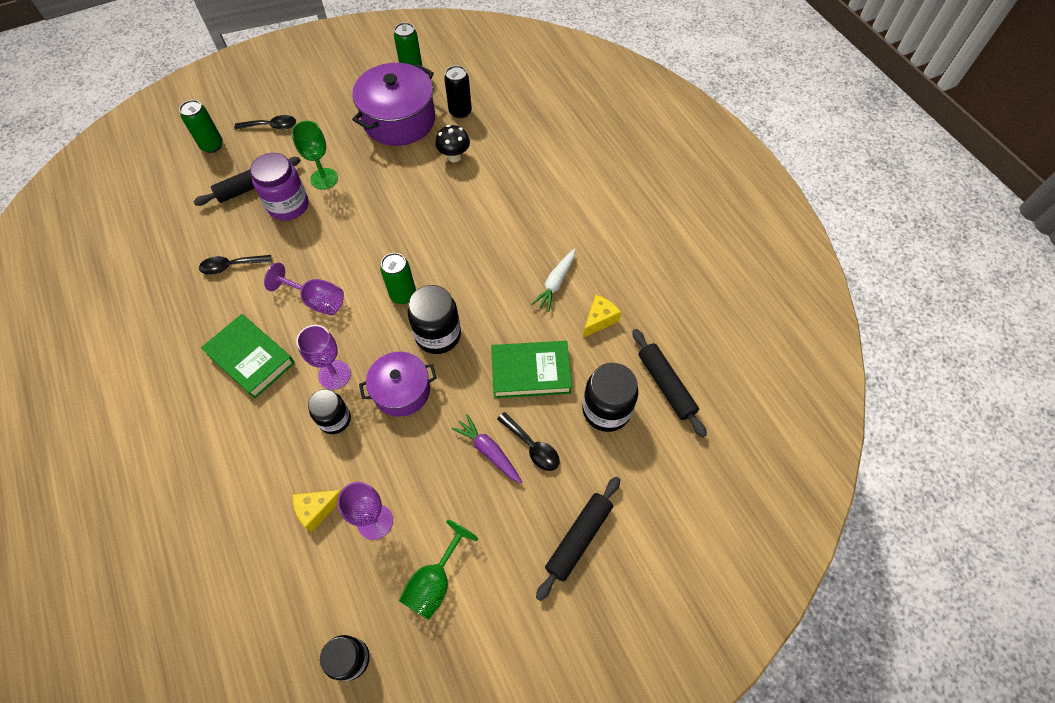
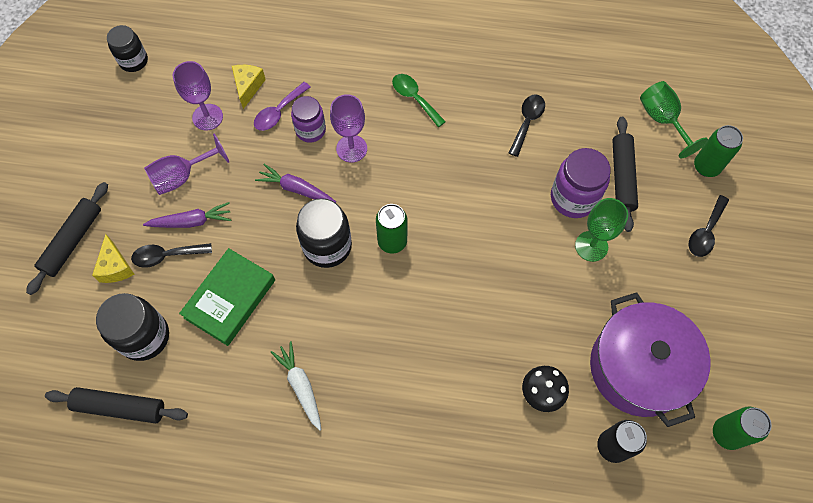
camera: 125 degrees right, 5 degrees up
green book [201,314,295,399] -> green spoon [392,74,446,127]
purple goblet [264,262,344,315] -> purple goblet moved to [144,133,229,195]
black jar [308,389,351,434] -> purple jar [291,96,326,143]
purple pot [359,352,437,417] -> purple carrot [255,164,336,203]
green goblet [399,520,478,620] -> green goblet moved to [640,81,708,158]
black rolling pin [536,477,620,601] -> black rolling pin turned 45 degrees clockwise [26,182,108,295]
yellow cheese [583,295,621,338] -> yellow cheese moved to [92,234,134,283]
none -> purple spoon [254,82,310,131]

